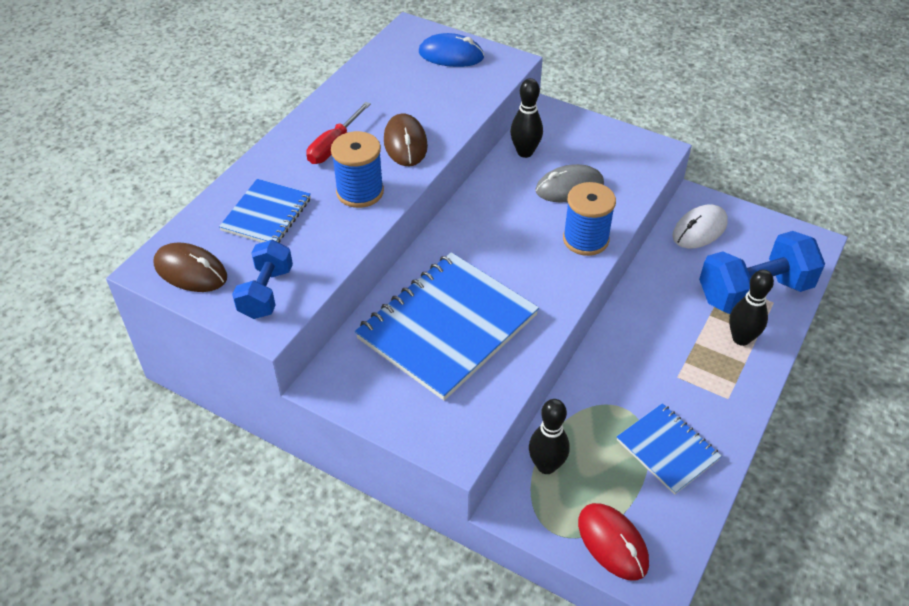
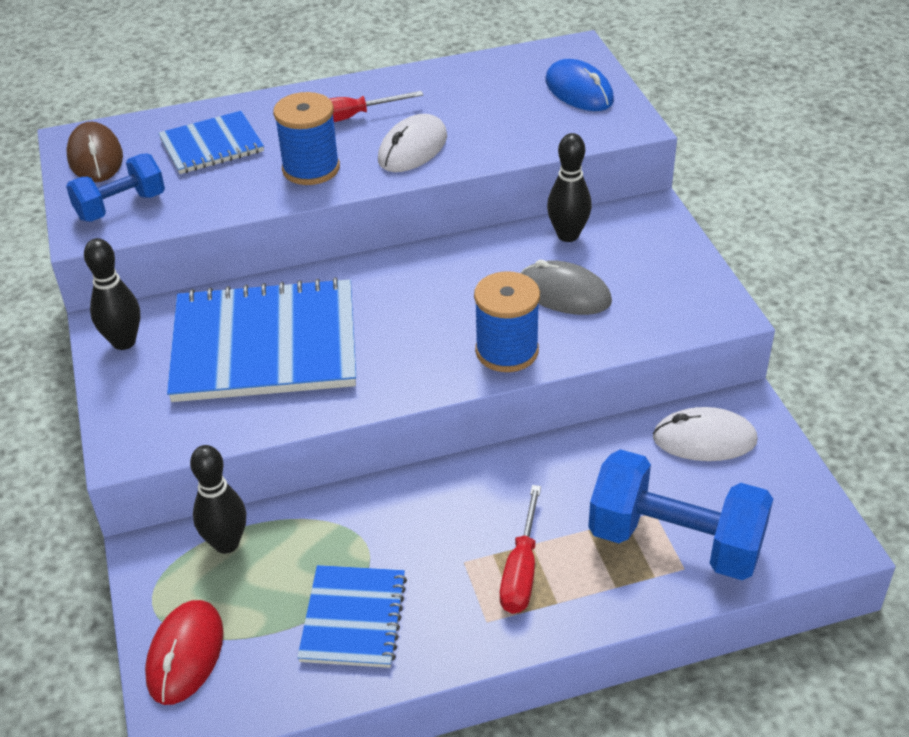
camera: 45 degrees right, 5 degrees down
brown mouse [384,113,428,166] -> white mouse [378,114,447,172]
black bowling pin [729,270,774,346] -> black bowling pin moved to [84,238,140,350]
none -> red screwdriver [500,485,541,614]

